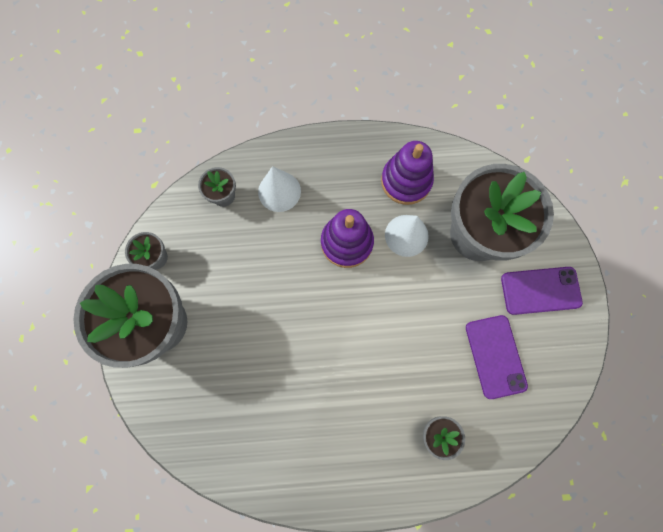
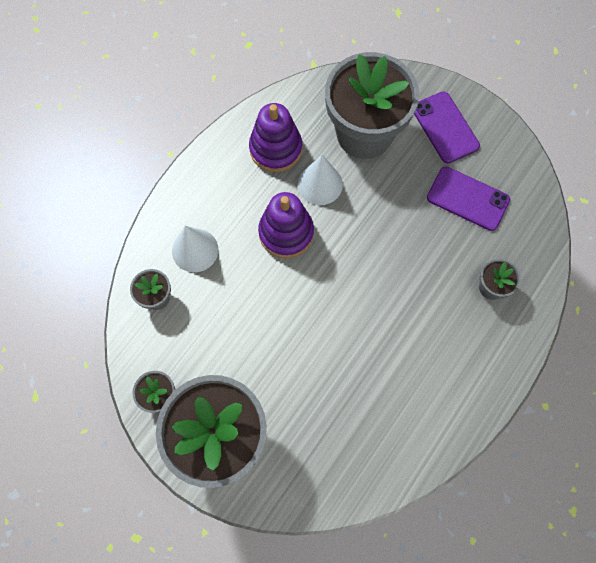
camera: 50 degrees left, 5 degrees down
purple phone [501,267,583,315] -> purple phone turned 60 degrees counterclockwise [414,91,480,163]

